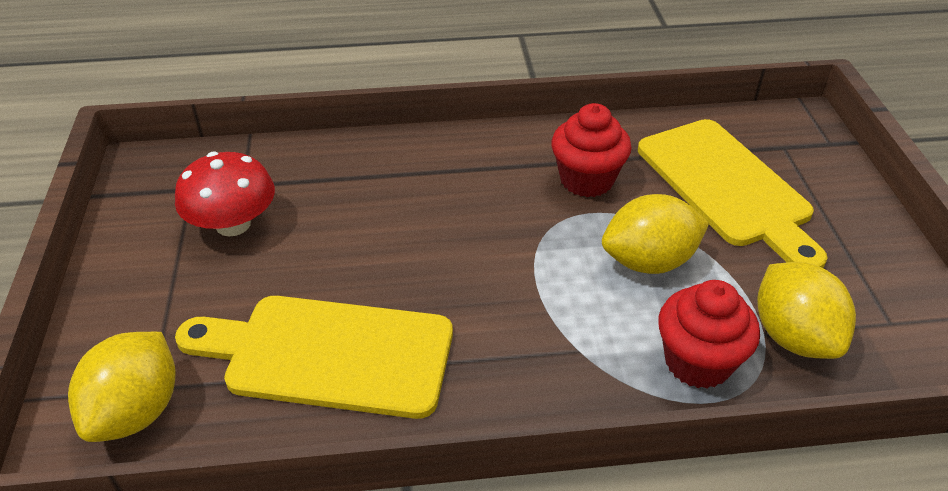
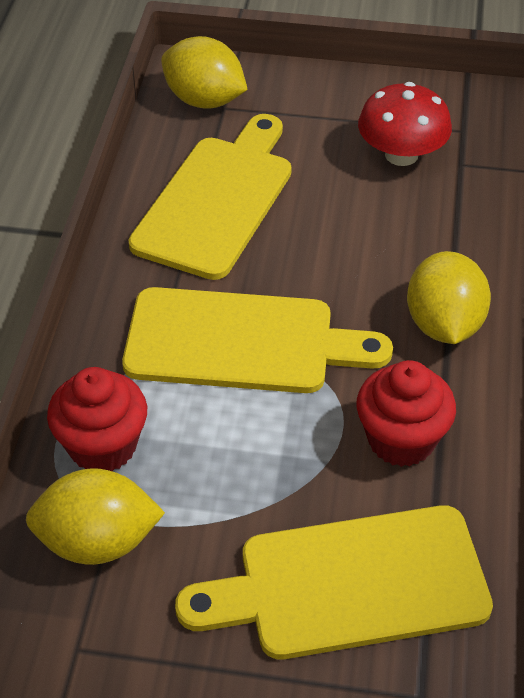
camera: 105 degrees right, 5 degrees up
yellow lemon [602,194,709,274] -> yellow lemon moved to [407,251,491,344]
none -> yellow cutting board [122,287,393,393]

